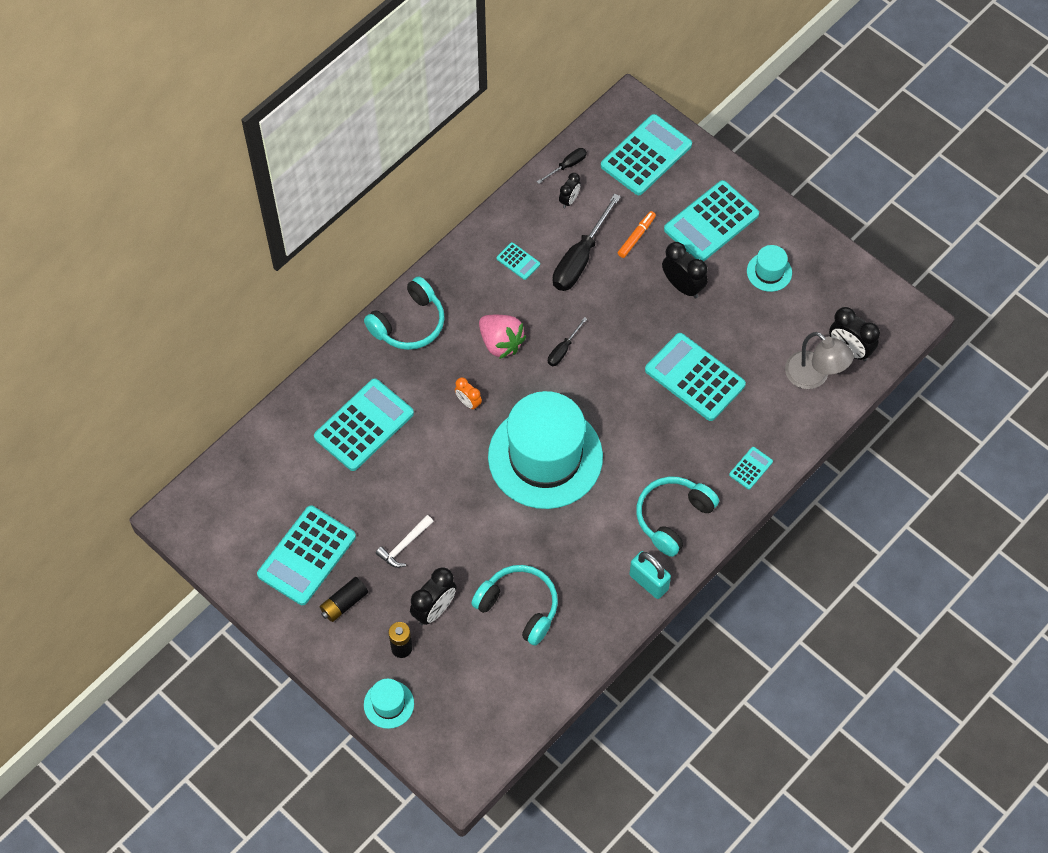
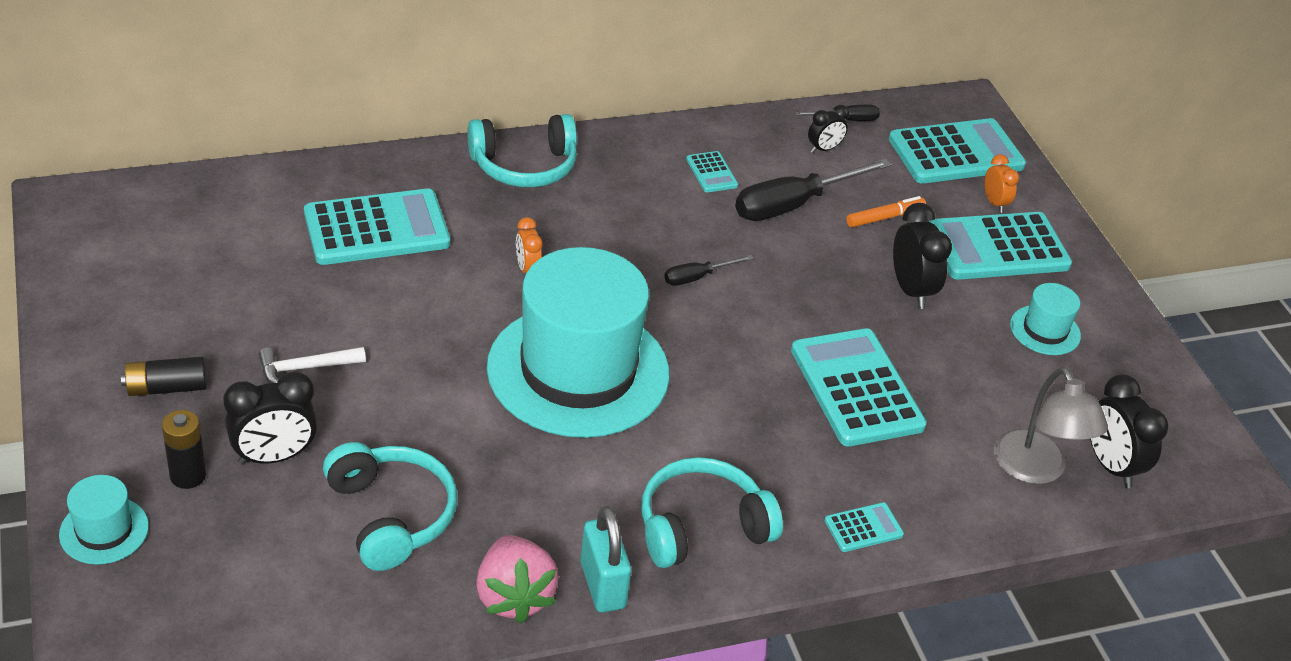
camera: 25 degrees right, 20 degrees down
turquoise calculator [257,506,356,605] -> none
pink strawberry [479,315,526,359] -> pink strawberry moved to [476,535,559,624]
none -> orange clock [985,154,1019,213]

